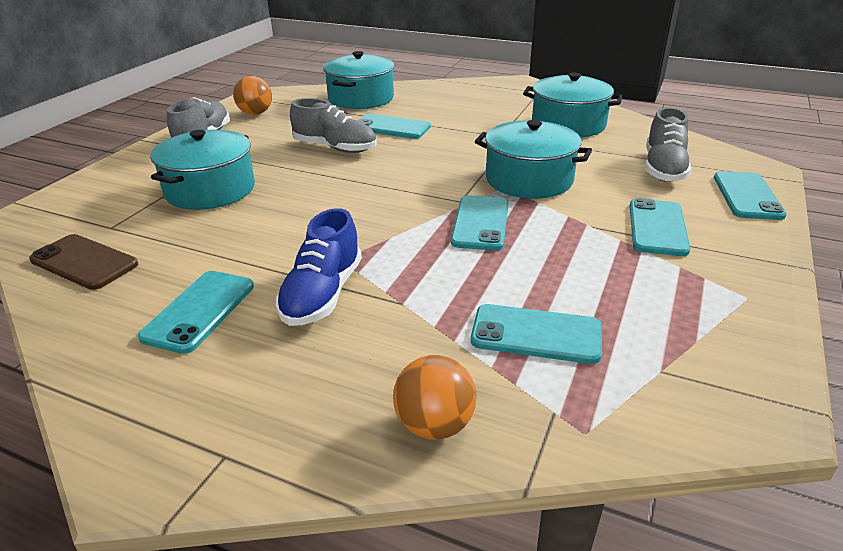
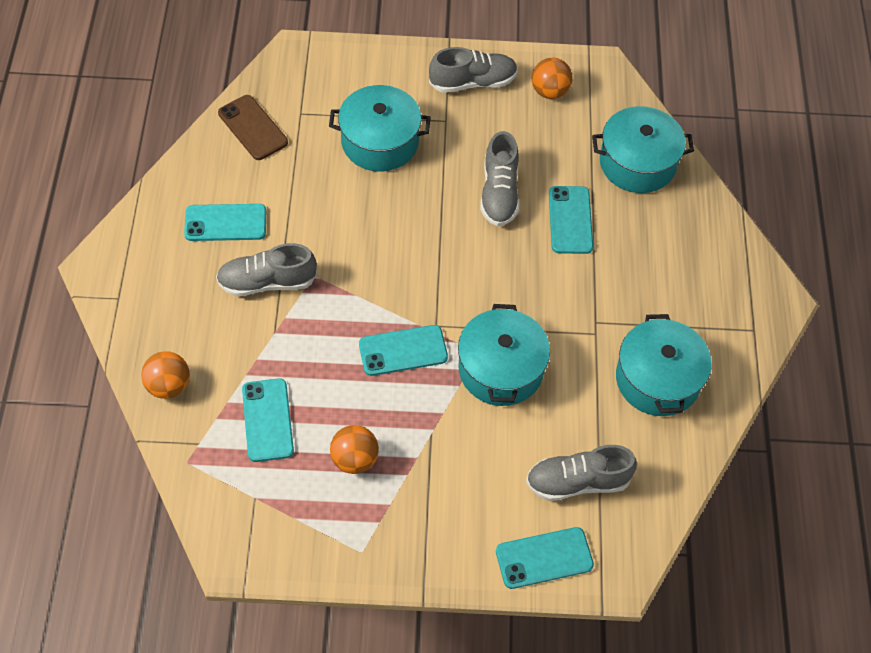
camera: 65 degrees right, 25 degrees up
brown phone [29,234,138,290] -> brown phone turned 45 degrees counterclockwise [218,95,288,160]
blue shoe [276,208,362,326] -> grey shoe [216,243,317,296]
turquoise phone [630,198,690,256] -> none
none -> orange ball [330,425,379,474]

